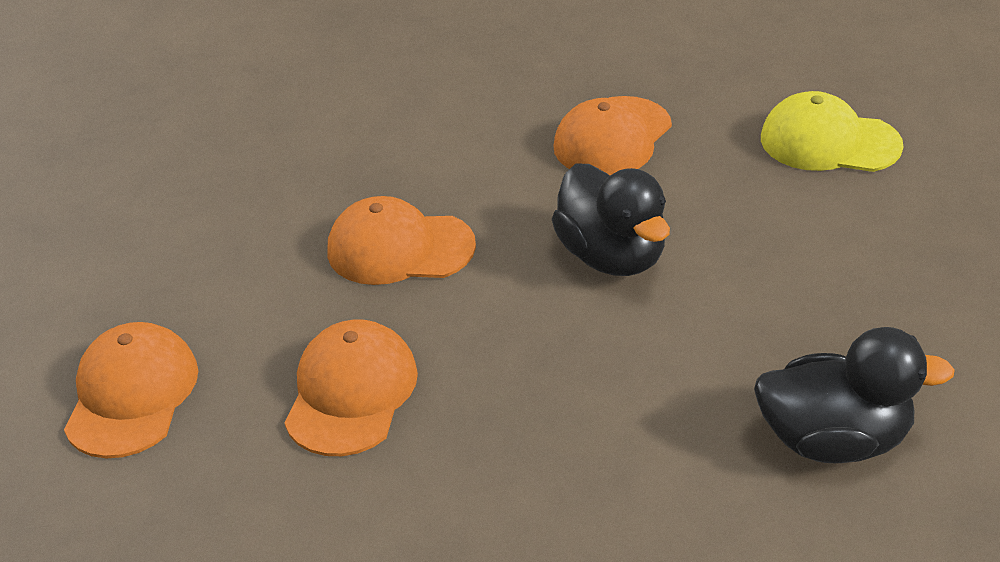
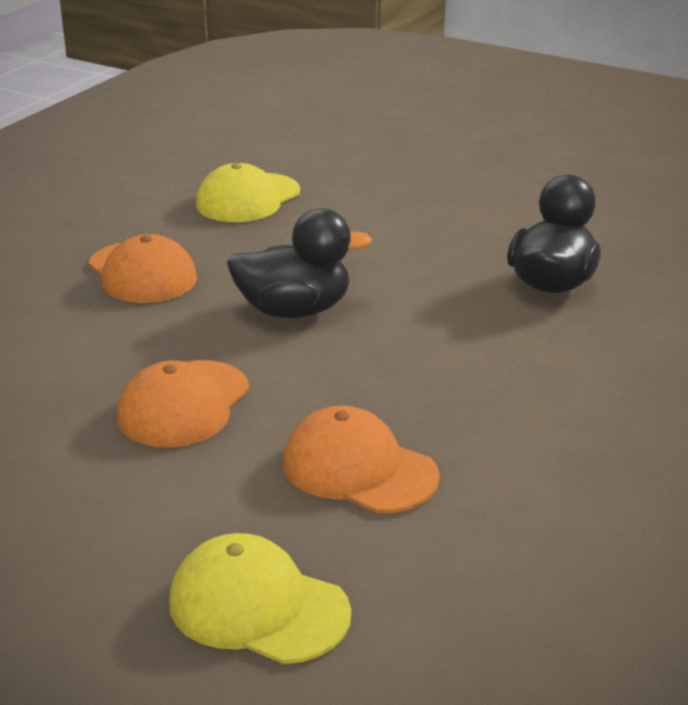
camera: 70 degrees left, 10 degrees down
orange cap [64,322,198,458] -> yellow cap [169,533,351,664]

